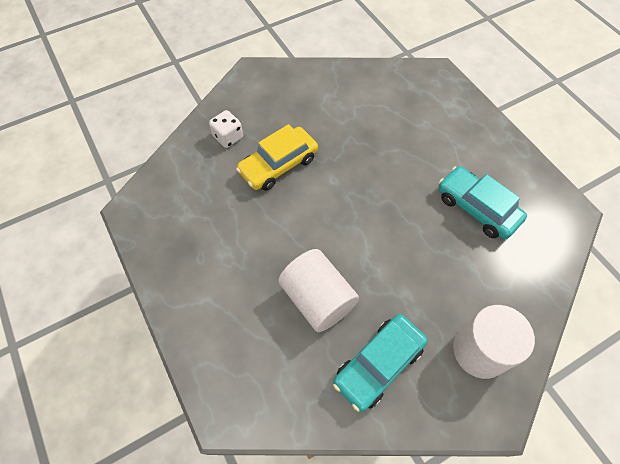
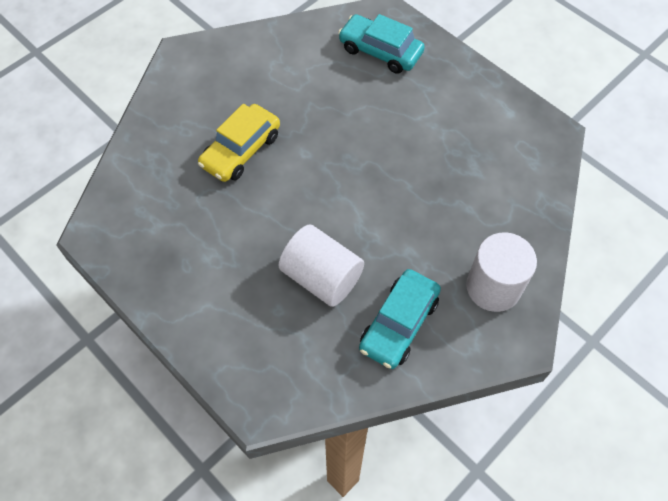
camera: 15 degrees left, 0 degrees up
white dice [209,110,243,148] -> none
turquoise car [438,166,527,239] -> turquoise car moved to [338,14,425,74]

